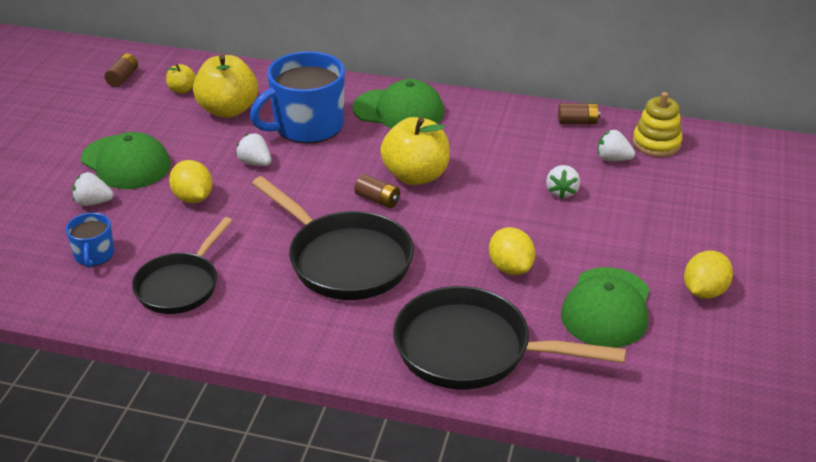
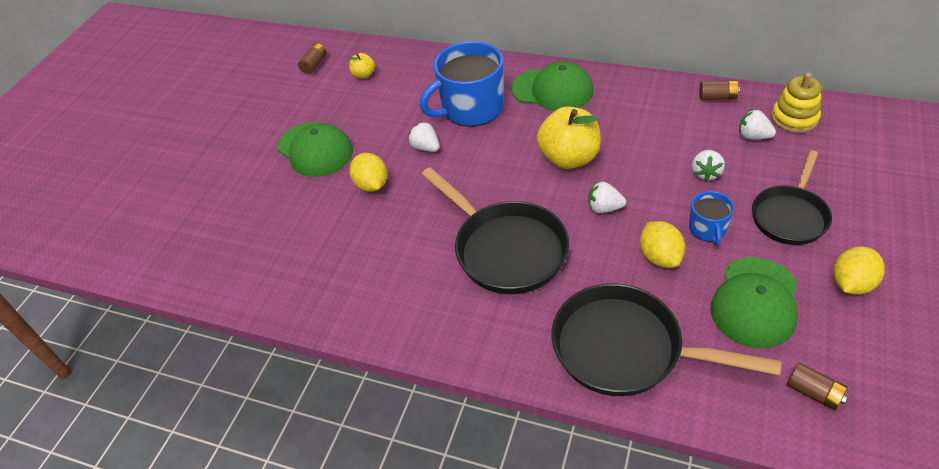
camera: 10 degrees right, 10 degrees up
blue mug [66,213,114,268] -> blue mug moved to [689,191,734,245]
white strawberry [72,172,114,206] -> white strawberry moved to [588,182,626,213]
black pan [132,217,232,314] -> black pan moved to [752,150,832,245]
yellow apple [193,54,258,118] -> none
brown battery [354,174,400,208] -> brown battery moved to [787,363,848,410]

